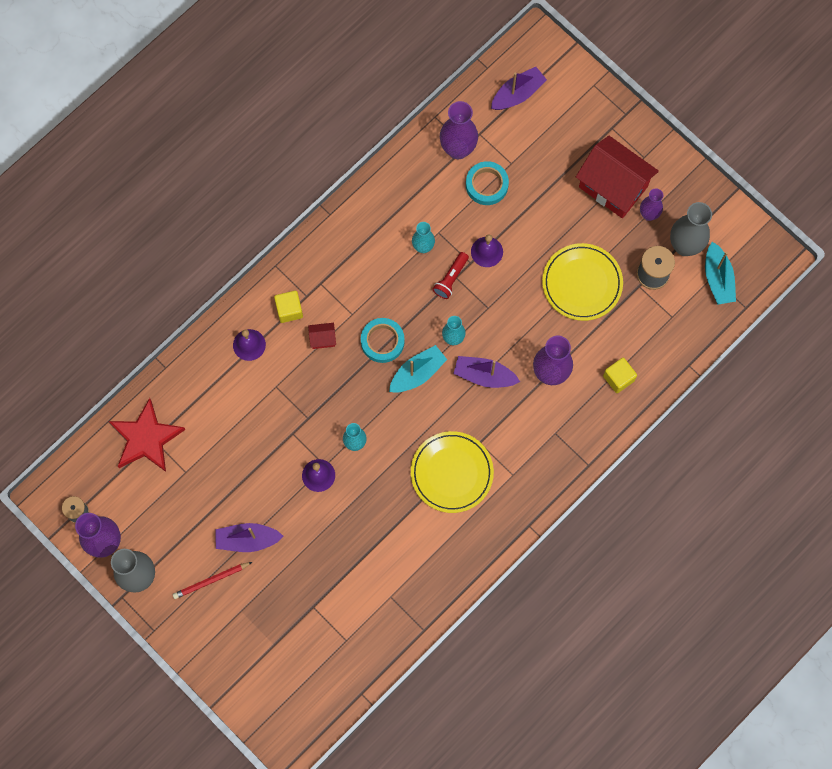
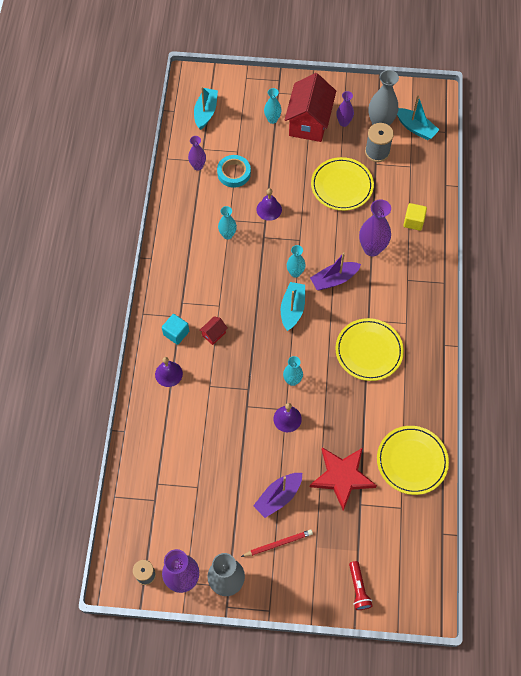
camera: 40 degrees left, 10 degrees down
red star [109,398,186,472] -> red star moved to [310,447,377,511]
red pencil [173,562,252,599] -> red pencil turned 135 degrees counterclockwise [241,530,313,557]
yellow cube [274,291,303,323] -> turquoise cube [162,314,189,345]
turquoise tape [361,318,405,363] -> none
red flashlight [433,252,469,299] -> red flashlight moved to [349,561,373,610]
purple vase [440,101,478,159] -> purple vase [188,136,206,171], size x0.59
purple boat [491,67,547,110] -> turquoise boat [194,87,218,130]
red house [576,136,659,218] -> red house turned 75 degrees counterclockwise [285,73,336,142]
none -> turquoise vase [264,88,282,124]
none -> yellow plate [377,426,449,495]

